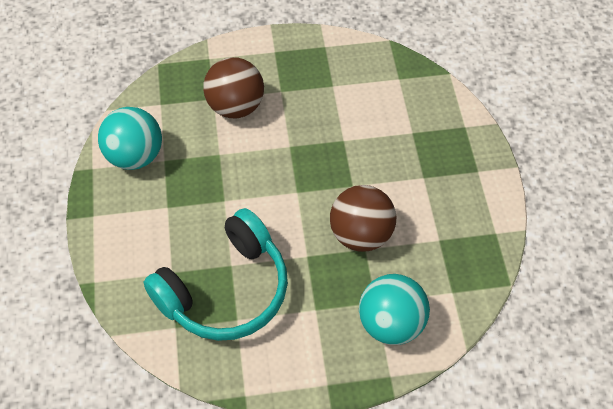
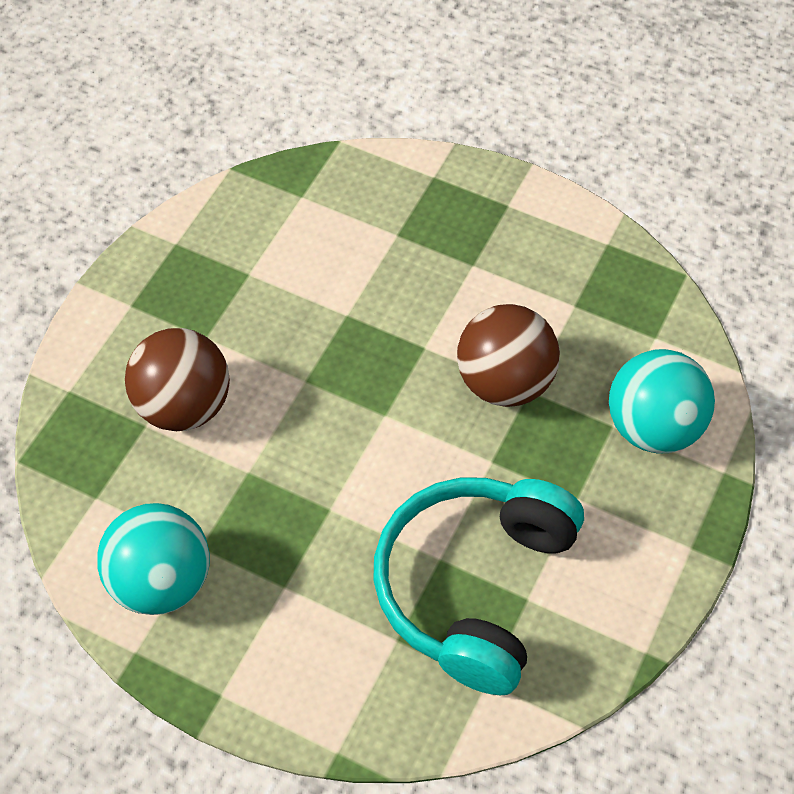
camera: 55 degrees left, 0 degrees up
turquoise headphones [143,208,288,341] -> turquoise headphones turned 150 degrees counterclockwise [373,477,584,695]

